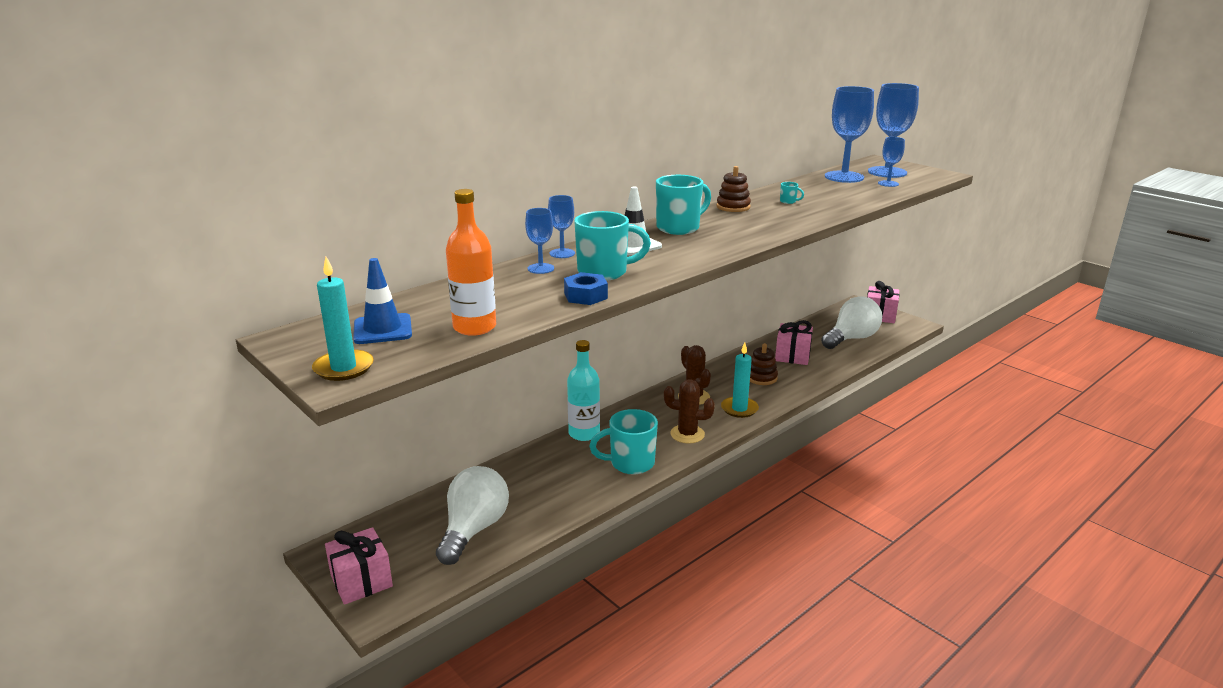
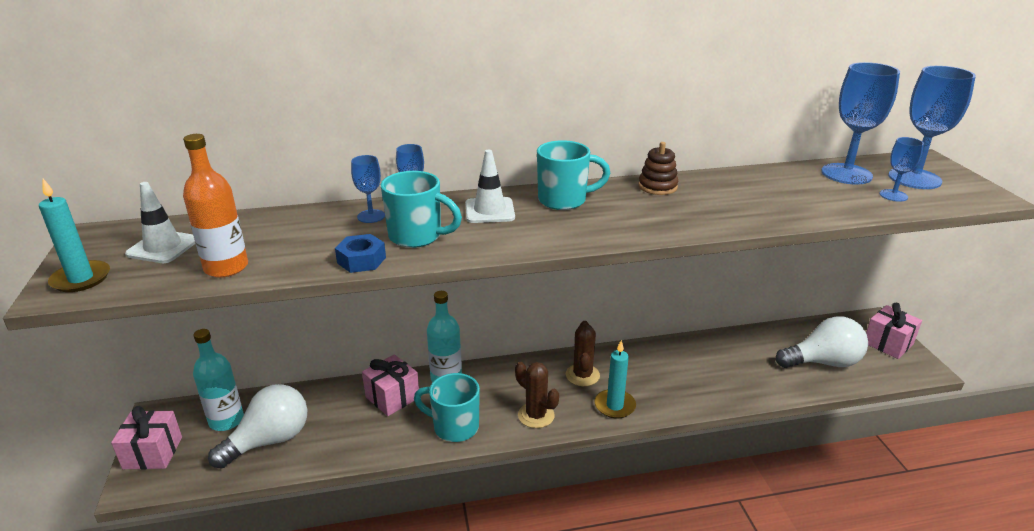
camera: 30 degrees right, 5 degrees up
blue traffic cone [353,258,412,344] -> white traffic cone [125,182,195,263]
brown stacking toy [750,343,778,385] -> none
pink gift [775,320,813,365] -> pink gift moved to [362,354,419,416]
turquoise mug [780,182,804,204] -> none
none -> turquoise bottle [193,329,244,431]

